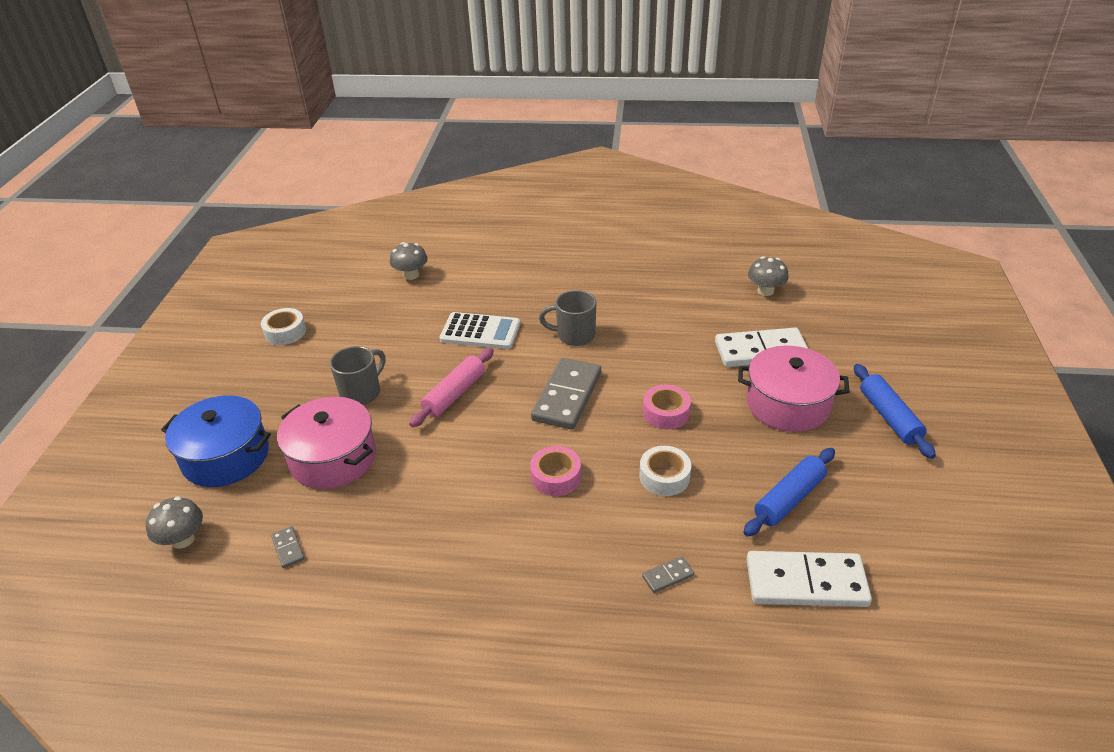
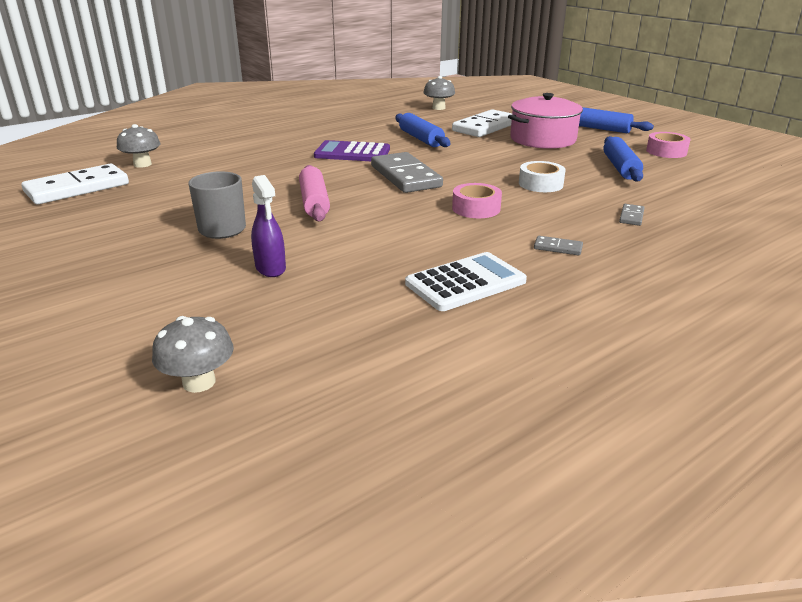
camera: 45 degrees left, 10 degrees down
blue pot [161,395,271,487] -> none
white tape [261,308,306,345] -> none
grey domino [271,526,305,568] -> grey domino moved to [534,236,583,255]
pink pot [277,397,376,489] -> purple spray bottle [251,175,286,277]
white calculator [439,312,520,349] -> white calculator moved to [405,252,527,311]
grey mug [539,290,596,346] -> purple calculator [314,140,390,161]
pink tape [643,385,691,429] -> pink tape moved to [646,132,690,158]
white domino [747,551,872,607] -> white domino moved to [21,164,129,204]
none -> blue rolling pin [395,113,451,147]

